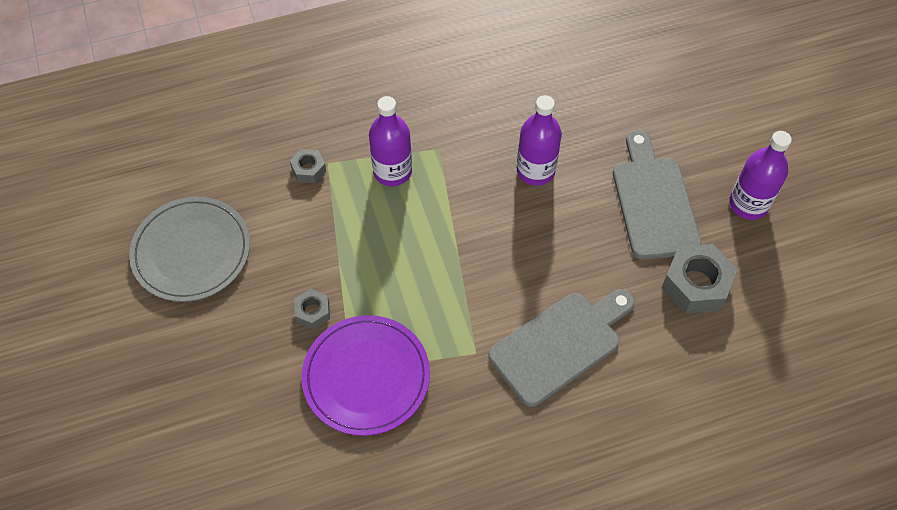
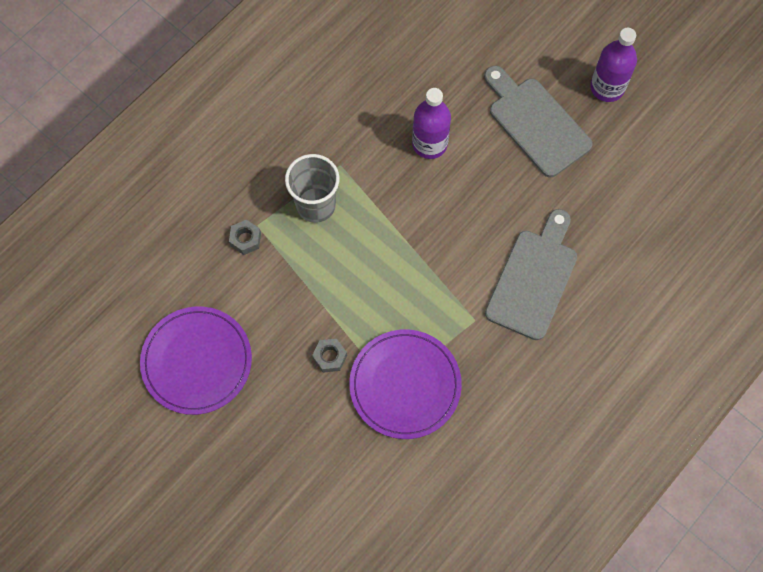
camera: 30 degrees left, 10 degrees up
grey plate [129,197,250,302] -> purple plate [140,306,252,415]
purple bottle [369,96,412,186] -> grey cup [285,154,340,223]
grey nut [662,244,737,314] -> none

